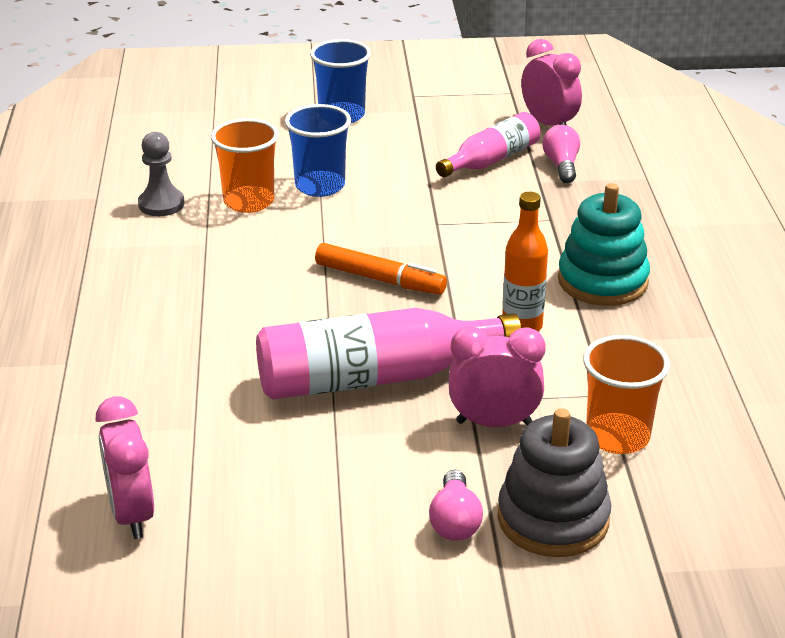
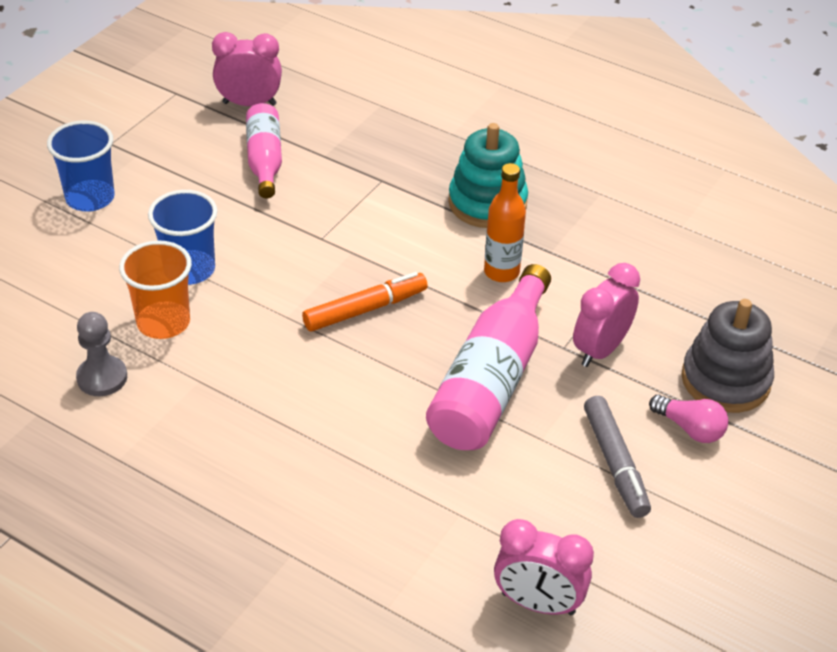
camera: 55 degrees left, 10 degrees up
pink light bulb [542,125,580,183] -> none
orange cup [583,335,670,454] -> none
none -> grey marker [584,396,651,518]

